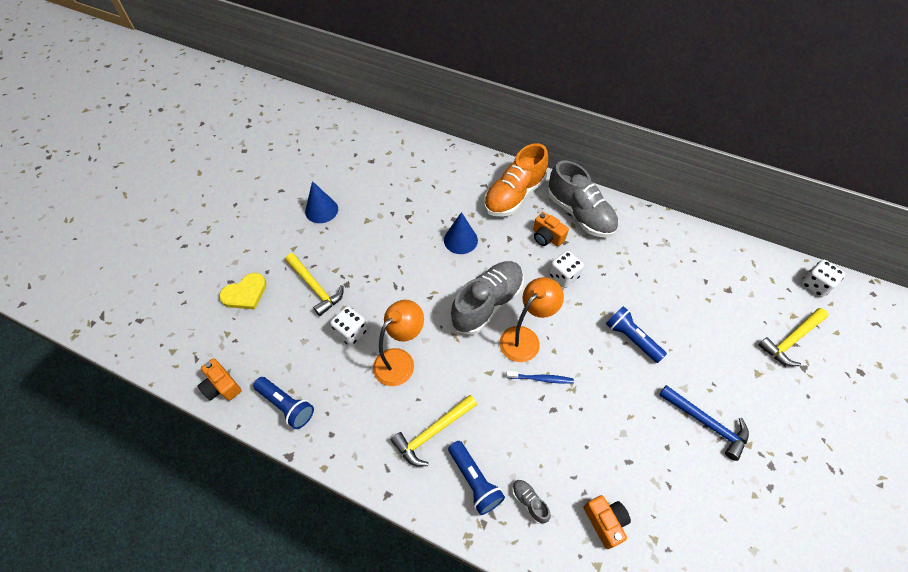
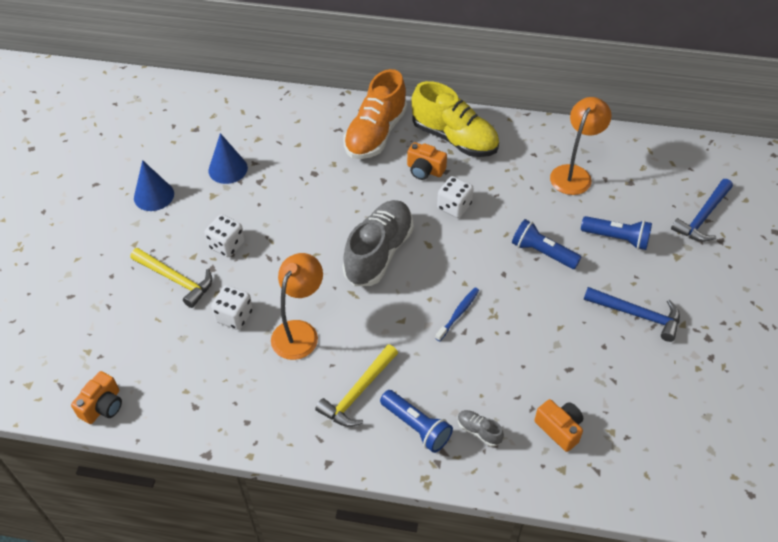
camera: 15 degrees left, 5 degrees down
orange camera [198,358,241,401] -> orange camera turned 90 degrees counterclockwise [71,371,122,424]
yellow heart [219,273,267,310] -> none
blue flashlight [253,377,314,429] -> blue flashlight moved to [581,216,652,250]
blue cone [444,212,478,254] -> blue cone moved to [209,133,248,184]
orange lamp [499,277,564,362] -> orange lamp moved to [550,97,611,195]
blue toothbrush [506,371,574,384] -> blue toothbrush turned 45 degrees counterclockwise [435,288,479,341]
grey shoe [547,161,618,238] -> yellow shoe [411,81,499,157]
yellow hammer [758,308,829,366] -> blue hammer [671,179,733,242]
white dice [801,260,845,297] -> white dice moved to [205,214,245,257]

